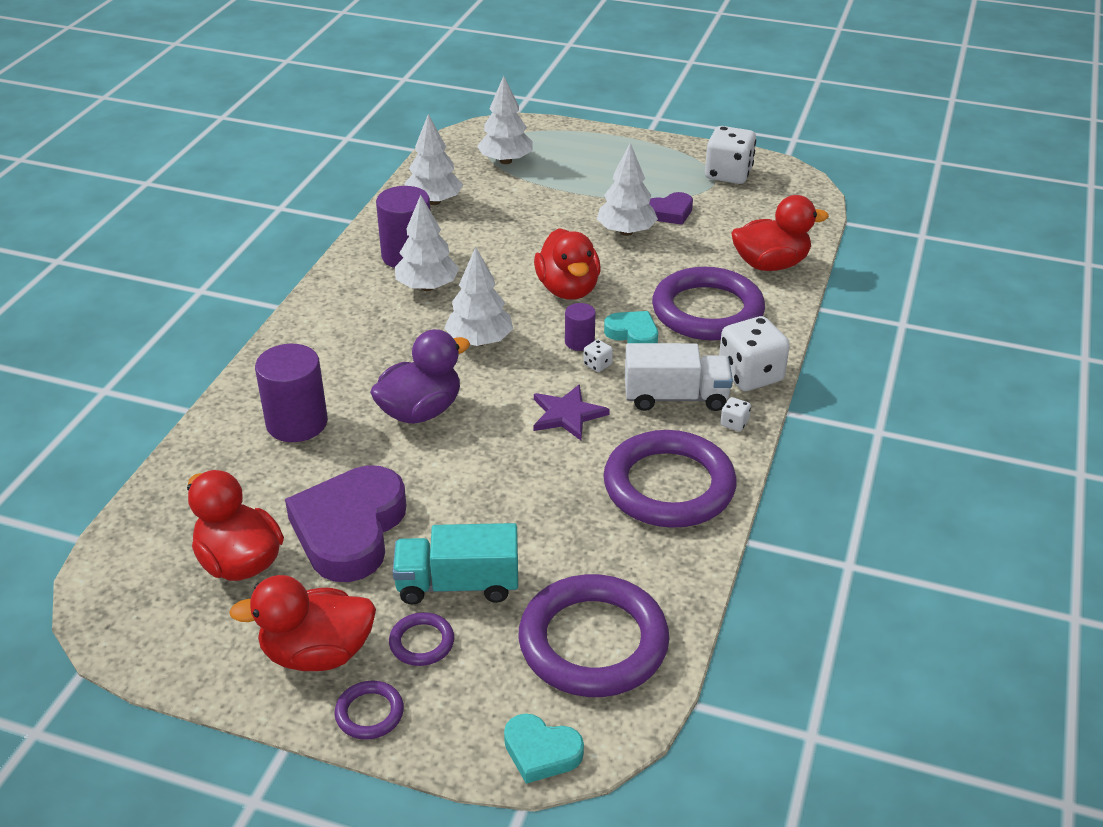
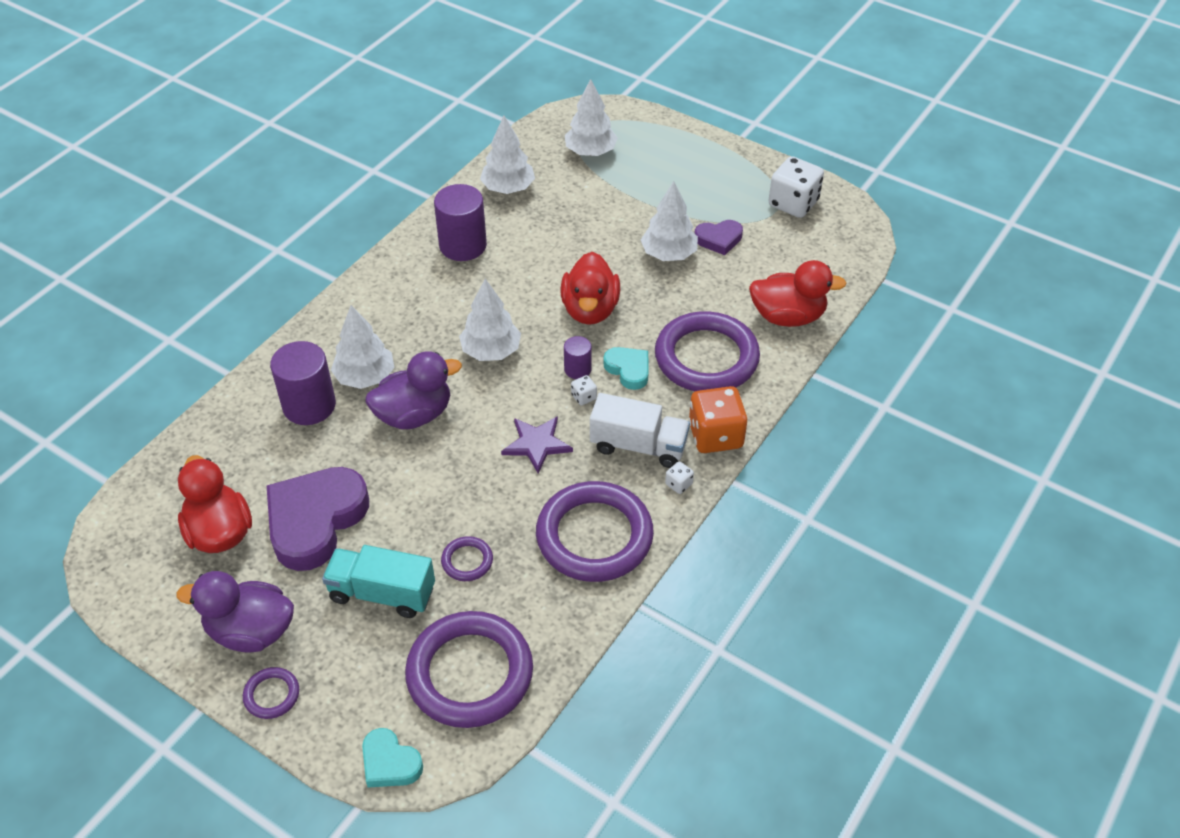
camera: 15 degrees right, 10 degrees up
red duck [229,575,376,671] -> purple duck [177,571,294,653]
purple ring [389,612,454,666] -> purple ring moved to [441,536,493,581]
white tree [395,195,459,291] -> white tree moved to [331,305,394,389]
white dice [719,316,790,391] -> orange dice [689,386,747,453]

